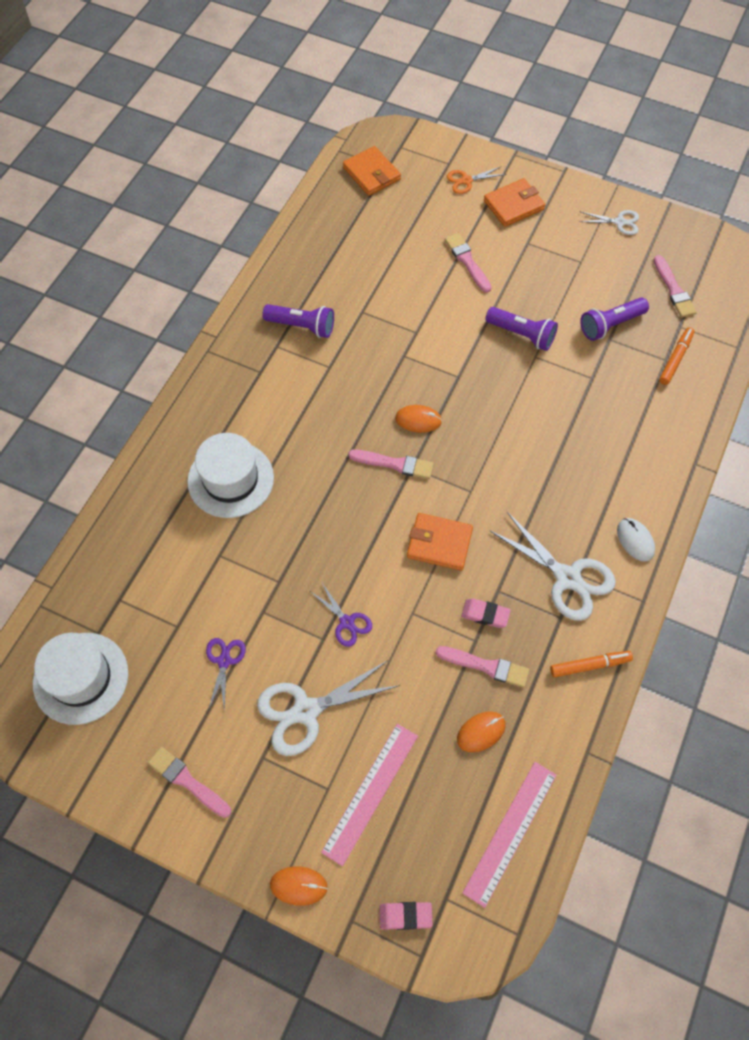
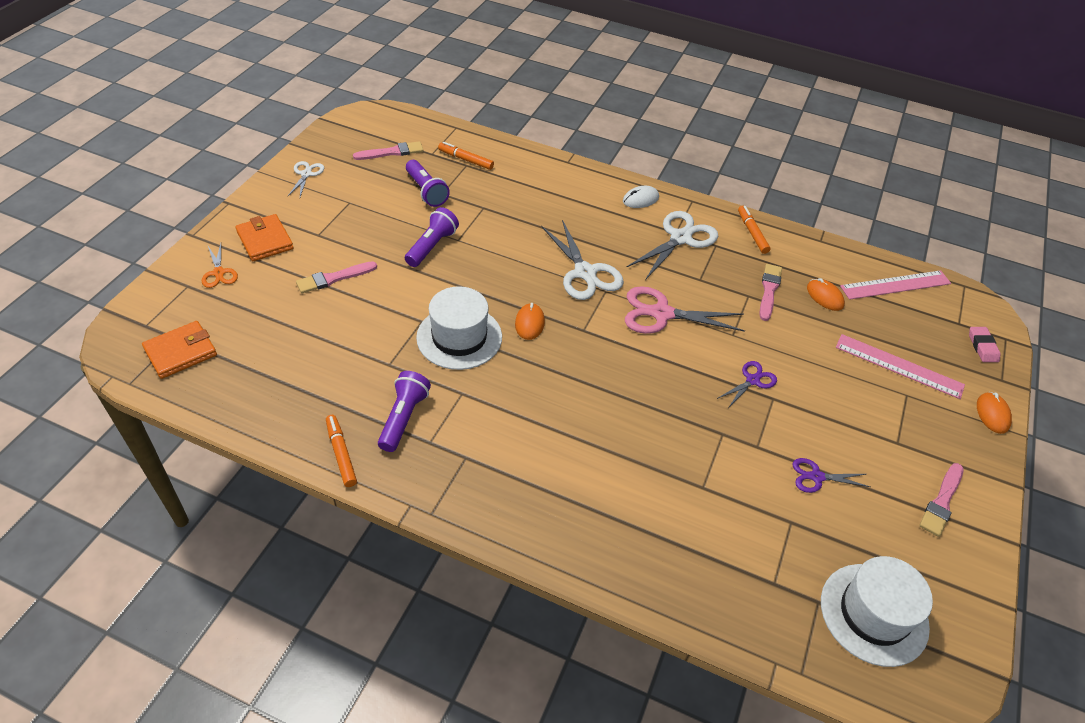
camera: 95 degrees left, 15 degrees down
white hat [187,433,274,518] -> white hat moved to [416,286,502,370]
white scissors [257,660,400,756] -> white scissors moved to [541,220,624,300]
pink brush [348,450,434,479] -> none
orange wallet [407,513,473,571] -> pink scissors [625,286,745,334]
pink eraser [461,598,511,628] -> none
pink ruler [462,762,557,908] -> pink ruler turned 45 degrees counterclockwise [840,270,951,300]
none -> orange marker [326,415,357,487]

